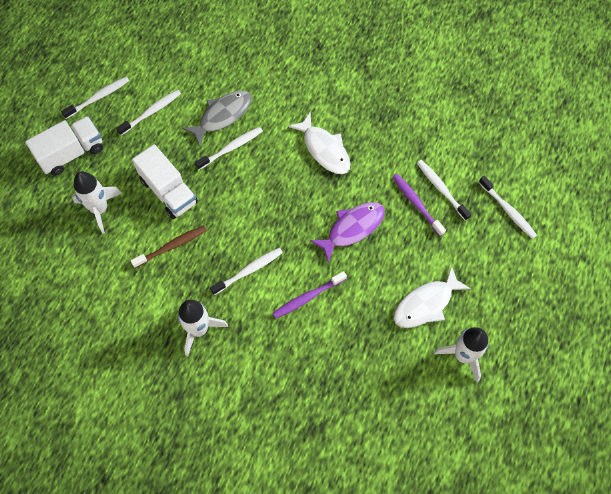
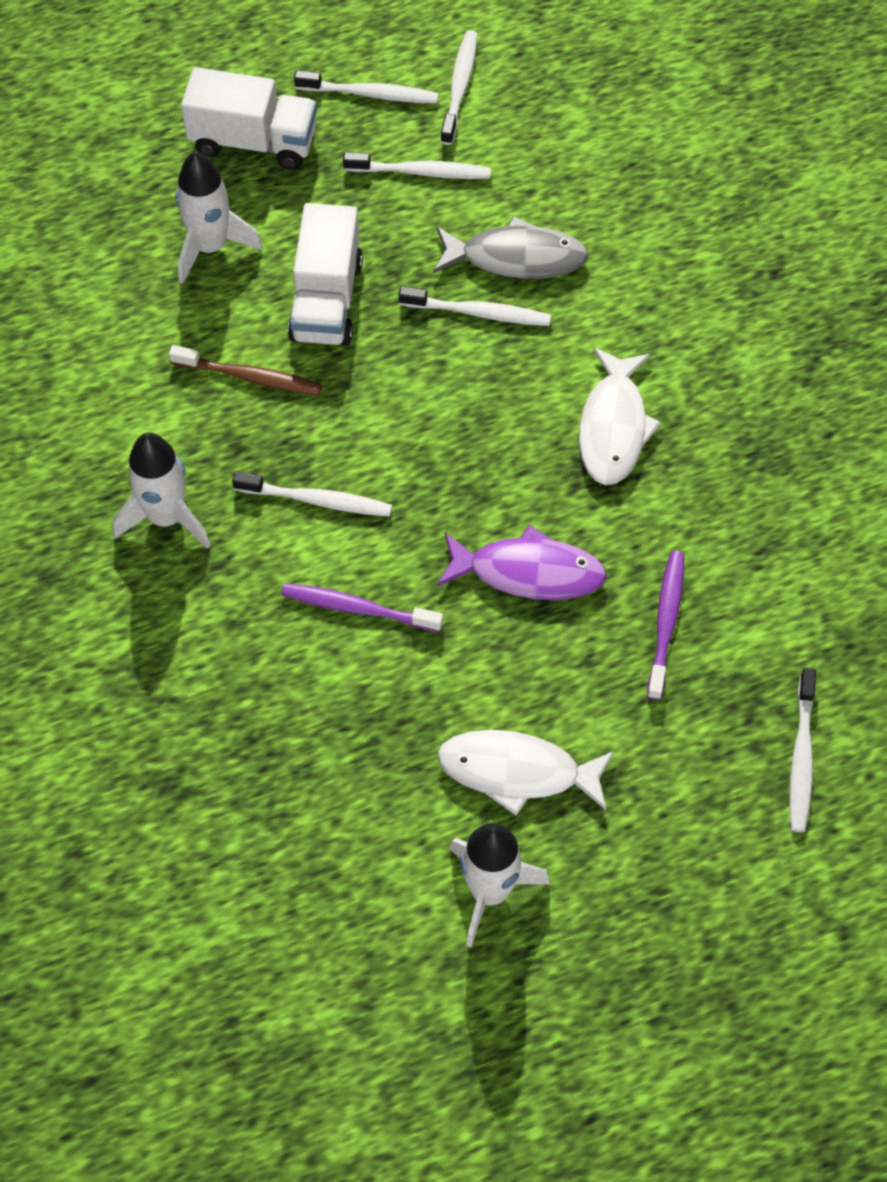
camera: 45 degrees right, 5 degrees down
white toothbrush [417,160,471,221] -> white toothbrush moved to [440,30,477,145]

